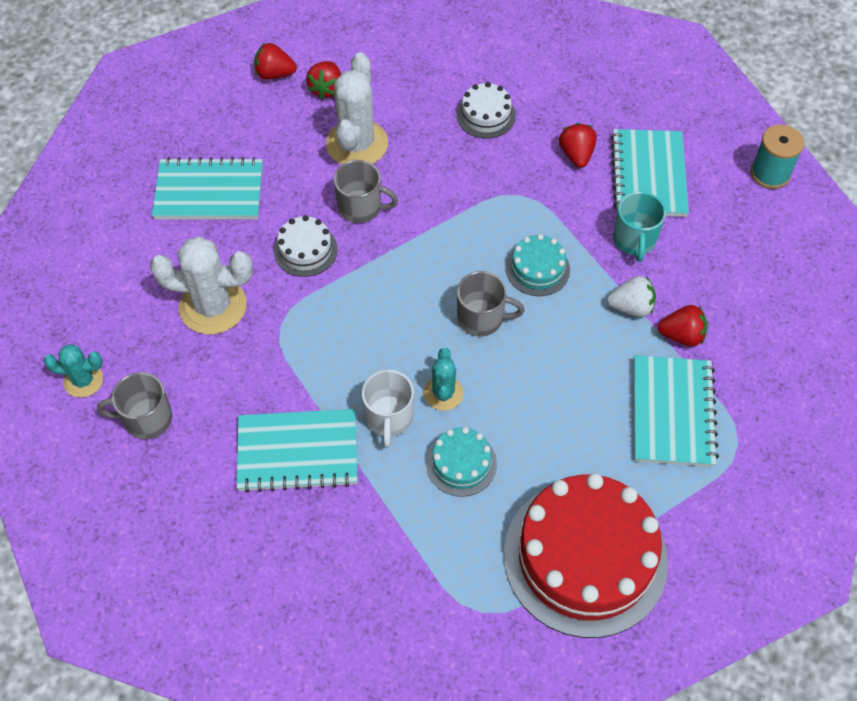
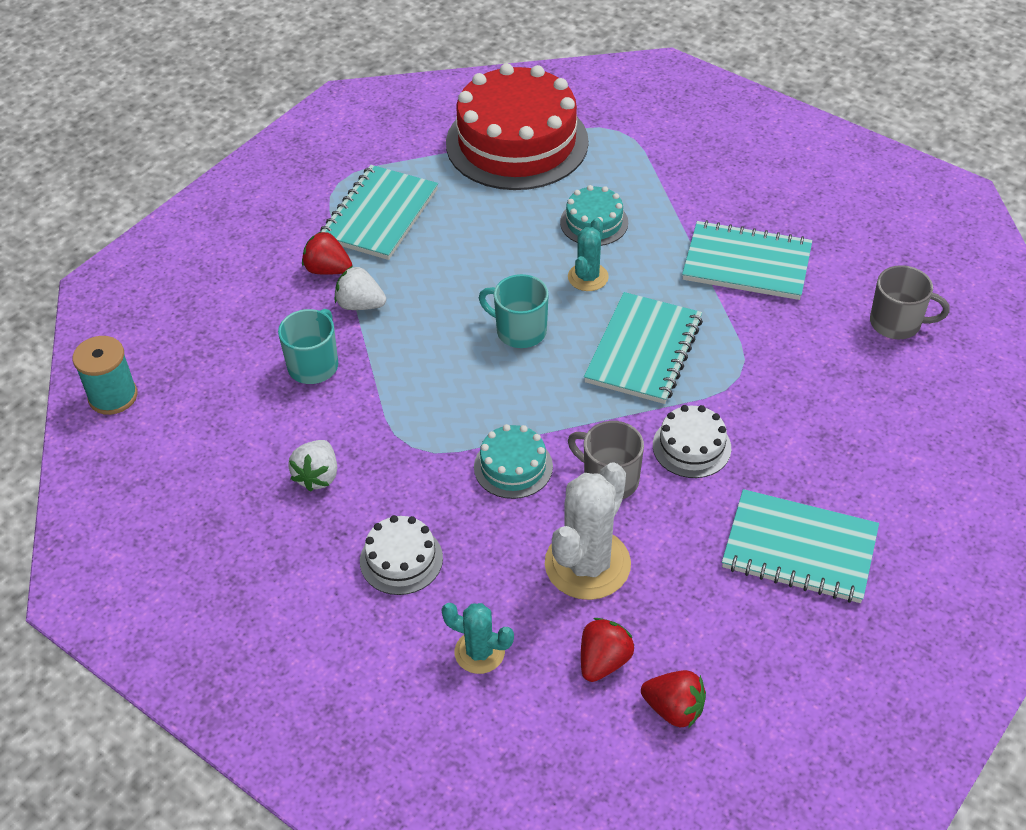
camera: 160 degrees left, 10 degrees down
turquoise cactus [44,344,103,398] -> turquoise cactus moved to [441,603,514,674]
white cactus [150,236,253,335] -> none
white mug [362,370,414,448] -> none
grey mug [457,271,525,336] -> turquoise mug [479,274,549,348]
turquoise cake [506,234,570,296] -> turquoise cake moved to [474,424,553,499]
red strawberry [559,123,597,168] -> white strawberry [288,440,337,492]
turquoise notebook [610,129,689,217] -> turquoise notebook moved to [584,292,703,404]

